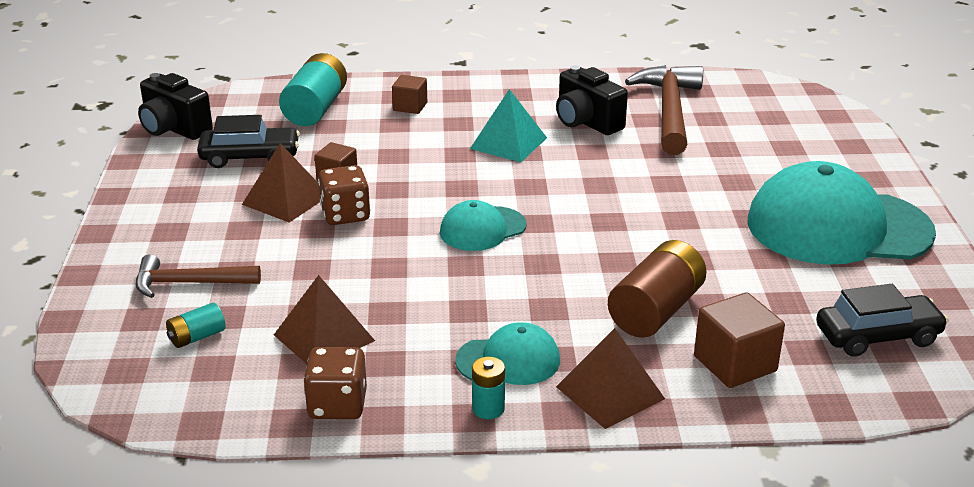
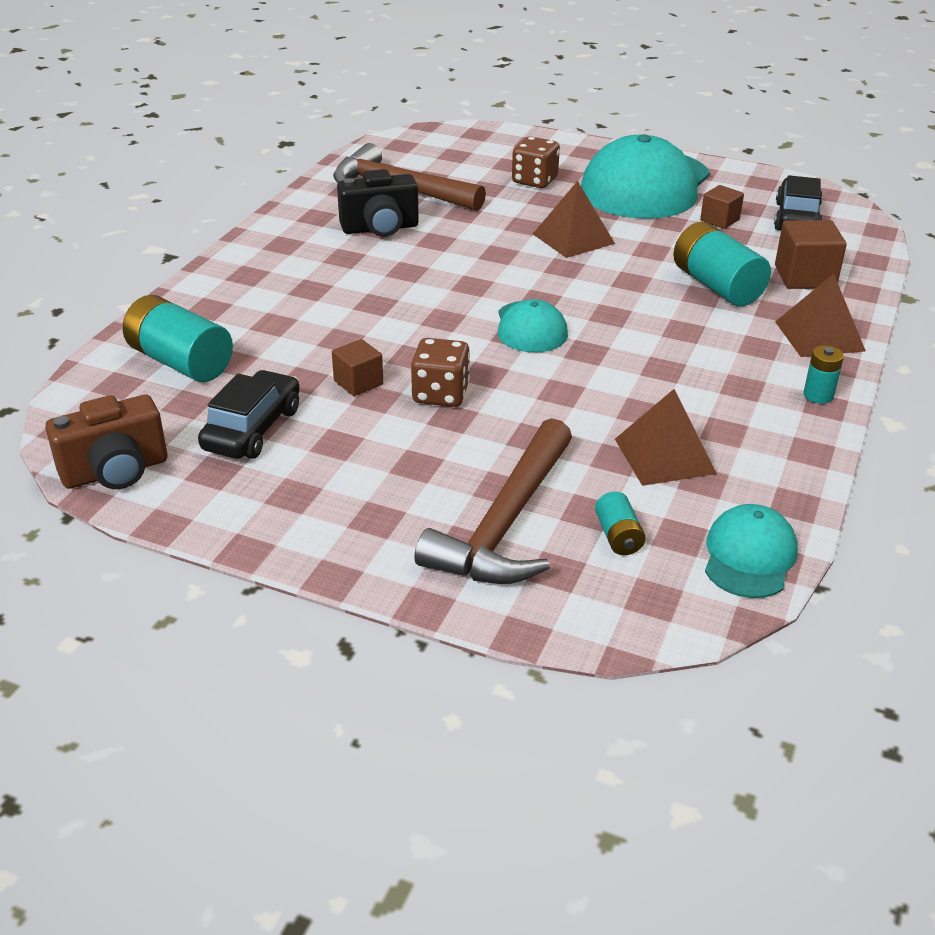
camera: 65 degrees left, 5 degrees up
brown hammer [136,254,261,298] -> brown hammer [414,418,572,584], size x1.62
black camera [138,73,213,140] -> brown camera [45,395,168,489]
brown pyramid [242,143,320,223] -> brown pyramid moved to [533,181,615,258]
brown dice [303,347,367,419] -> brown dice moved to [512,136,560,188]
brown cube [392,75,427,114] -> brown cube moved to [700,185,744,229]
turquoise cap [455,322,560,385] -> turquoise cap moved to [705,504,798,598]
turquoise pyramid [470,89,547,162] -> none
brown battery [608,240,707,338] -> turquoise battery [673,222,771,306]

